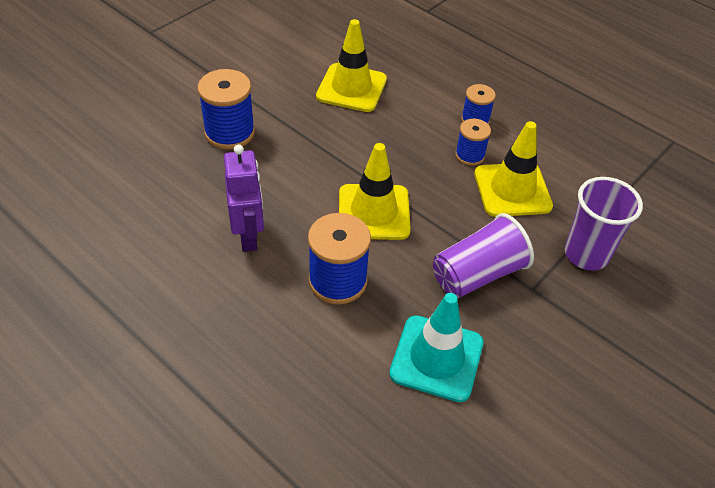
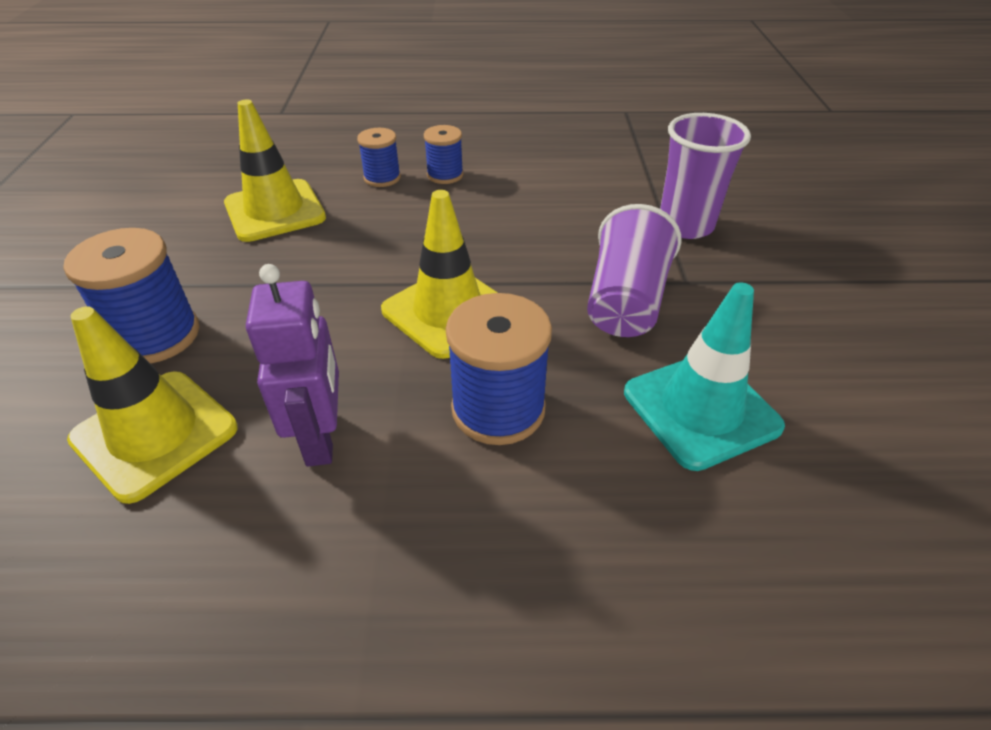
camera: 40 degrees left, 5 degrees down
purple robot [224,145,264,252] -> purple robot turned 45 degrees clockwise [246,264,339,466]
blue spool [455,119,491,166] -> blue spool moved to [357,128,401,187]
yellow traffic cone [474,121,553,217] -> yellow traffic cone moved to [67,306,238,504]

